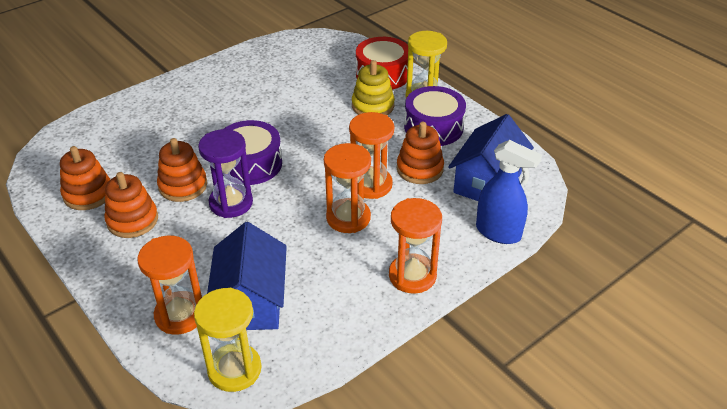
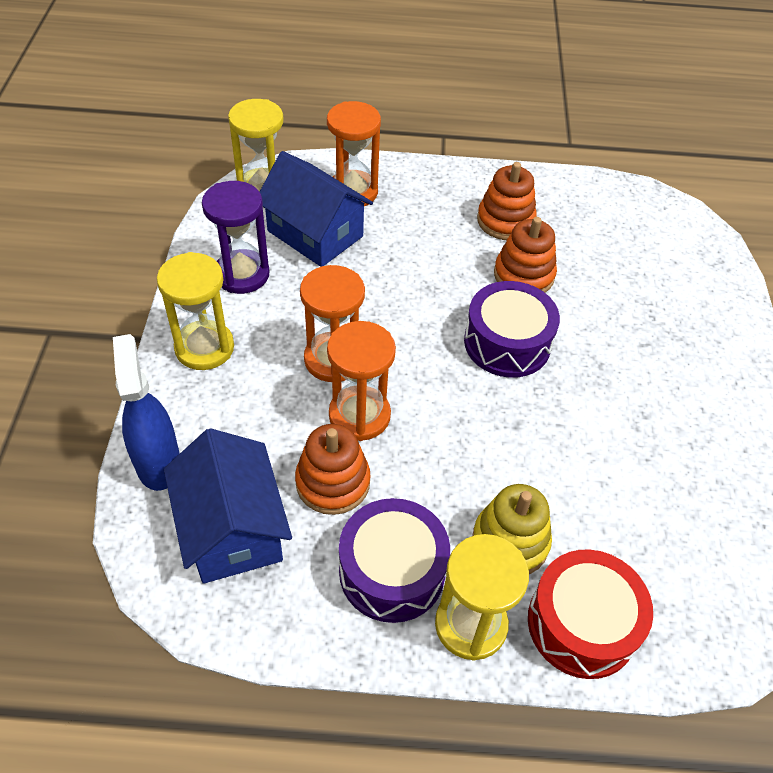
camera: 130 degrees right, 10 degrees up
orange stacking toy [60,146,110,210] -> none
purple hourglass [198,129,253,218] -> purple hourglass moved to [202,181,270,294]
orange hourglass [389,198,442,294] -> yellow hourglass [157,252,234,370]
blue spray bottle [476,140,542,244] -> blue spray bottle turned 90 degrees clockwise [113,334,180,491]

